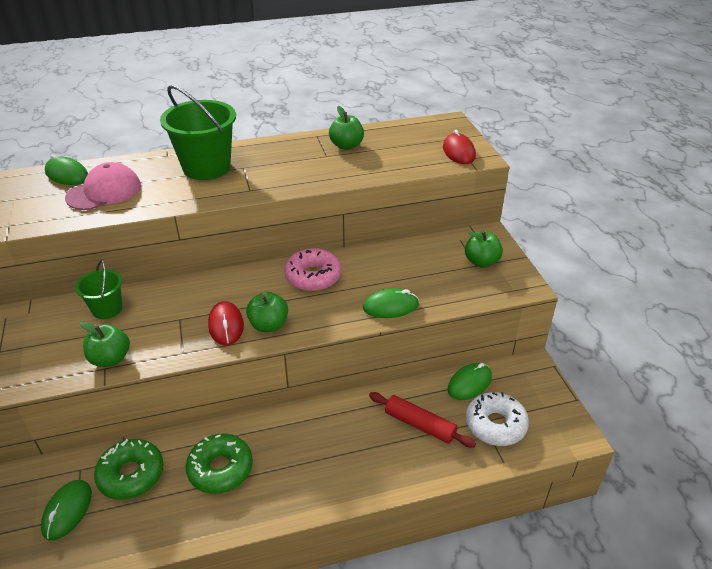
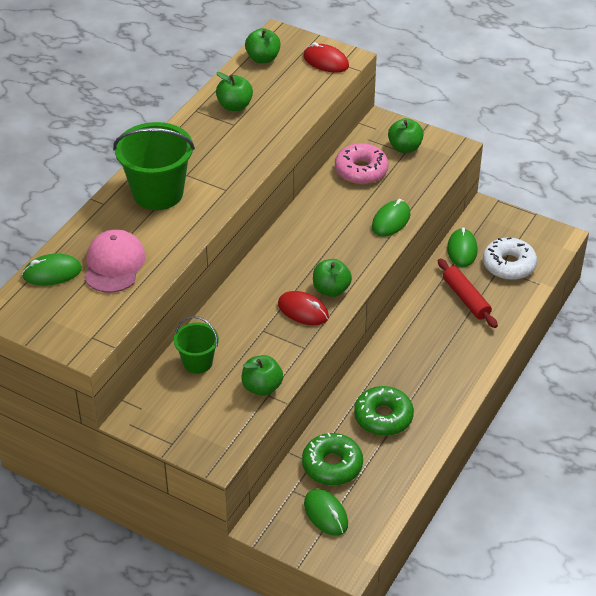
camera: 45 degrees left, 5 degrees up
pink donut [284,248,341,291] -> pink donut moved to [335,143,389,184]
red rolling pin [369,392,476,448] -> red rolling pin turned 75 degrees clockwise [438,259,498,328]
none -> green apple [245,28,281,63]

